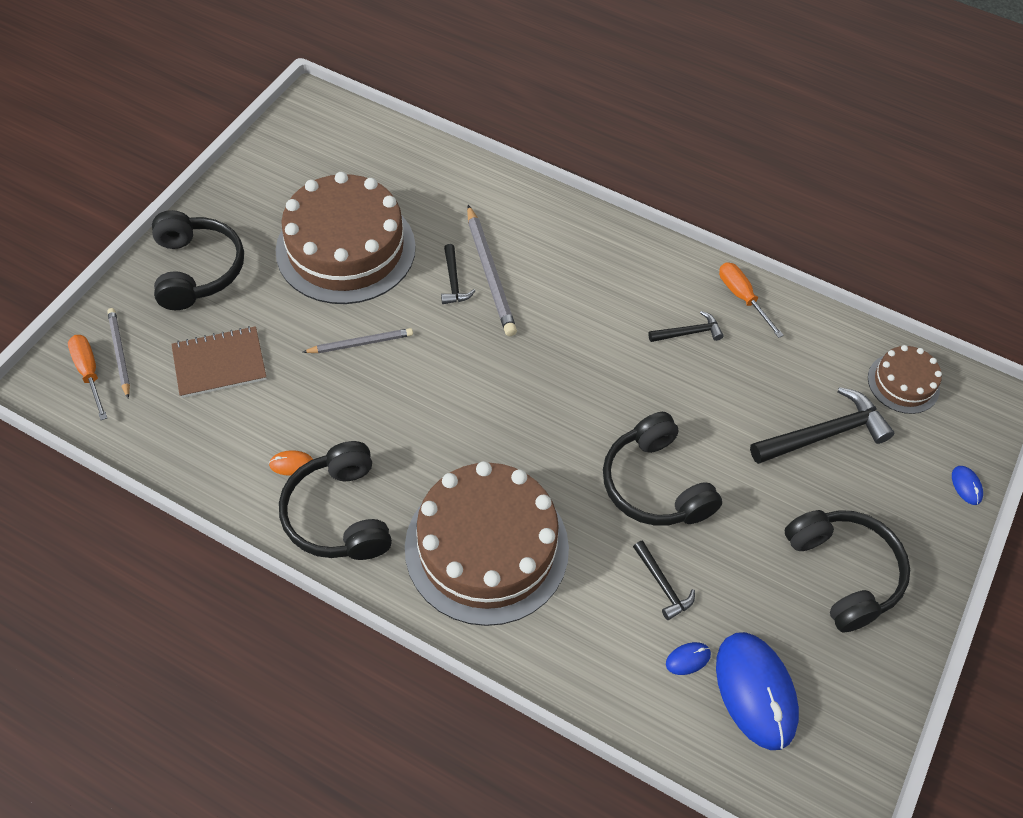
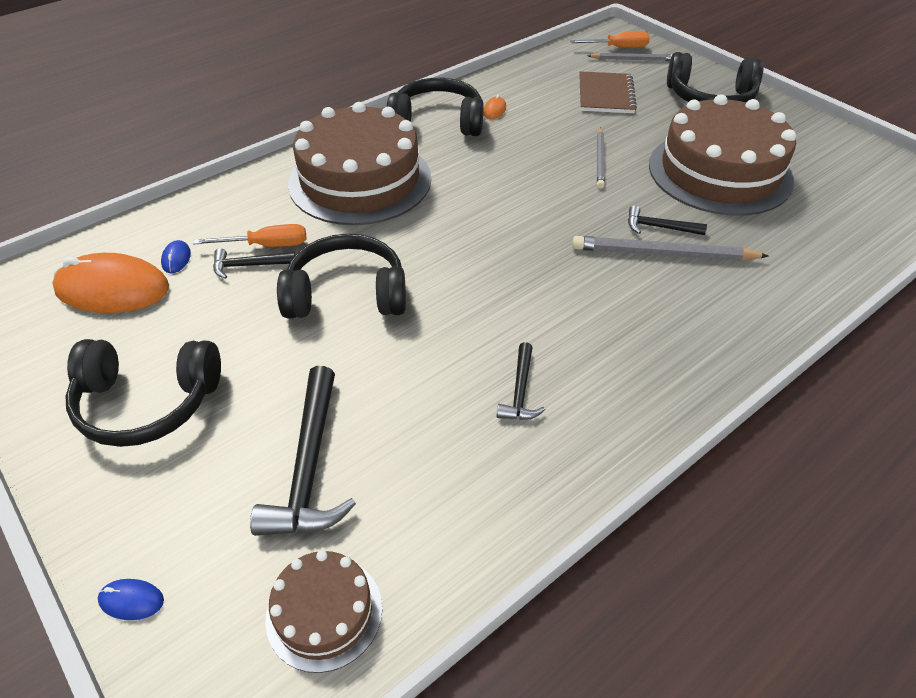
camera: 115 degrees right, 10 degrees down
blue mouse [716,632,799,750] -> orange mouse [52,253,169,313]
orange screwdriver [719,262,784,338] -> orange screwdriver moved to [193,224,306,247]

